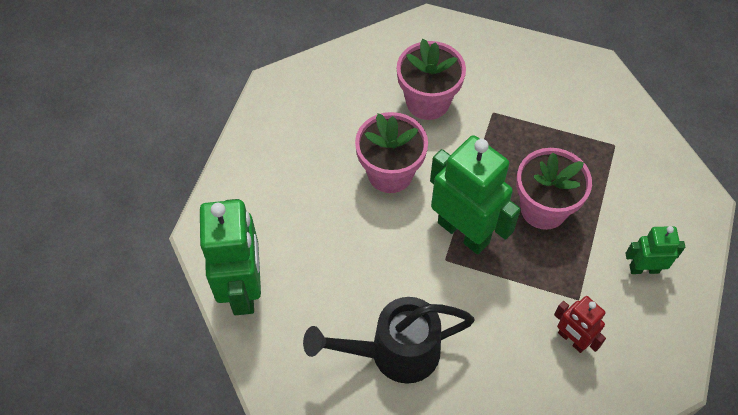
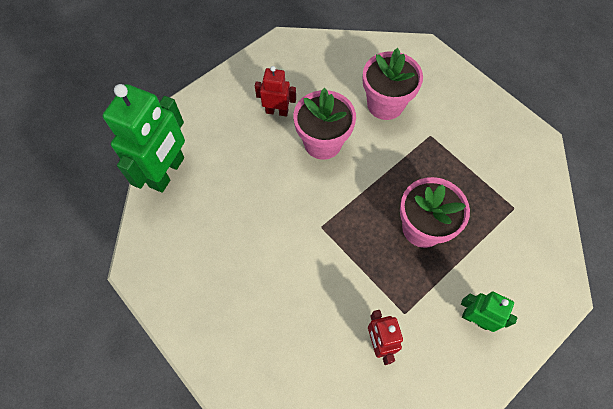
camera: 30 degrees right, 5 degrees up
black watering can [303,297,475,384] -> none
green robot [430,135,521,255] -> none
none -> red robot [255,66,296,117]

